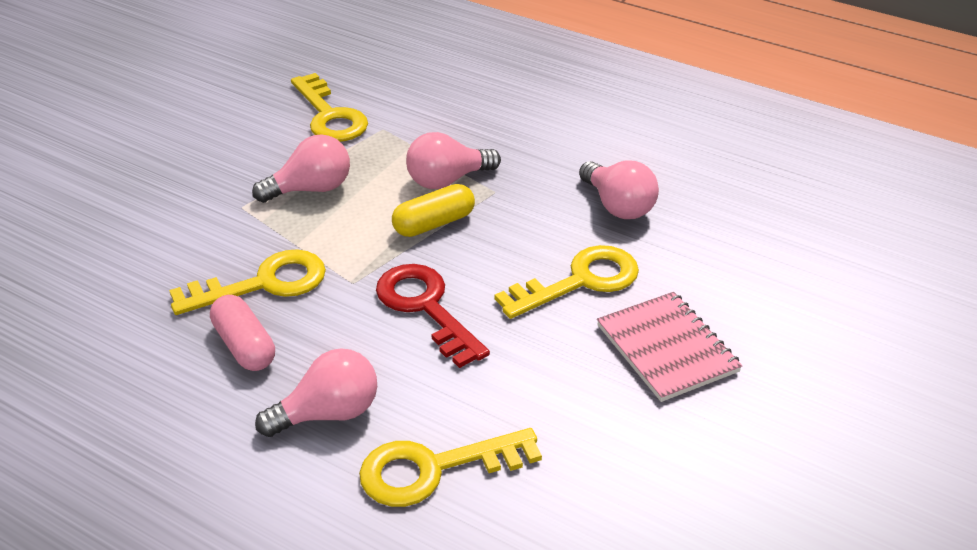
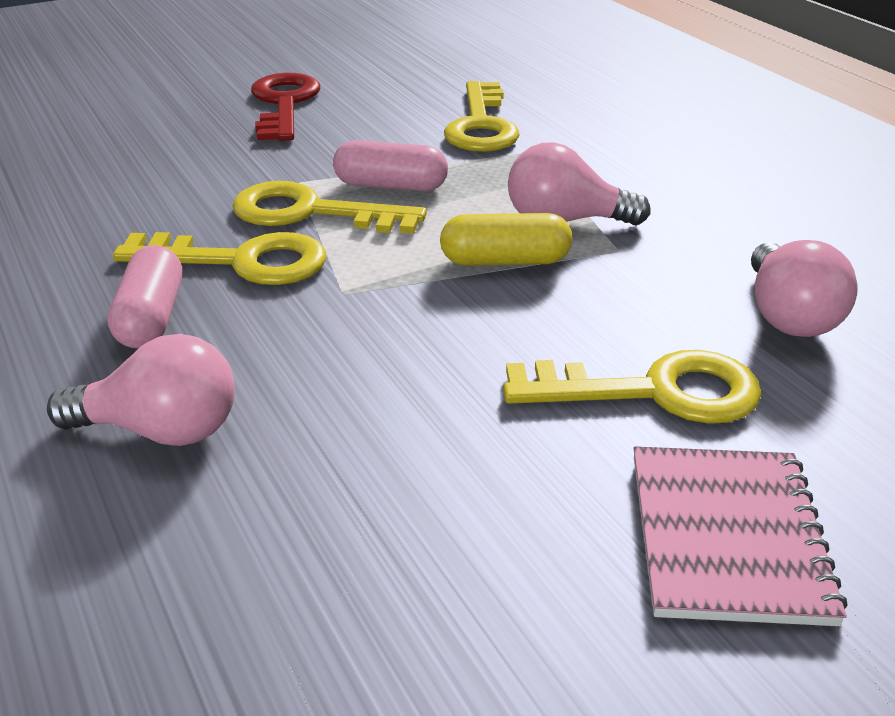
camera: 30 degrees right, 5 degrees down
pink light bulb [252,134,350,203] -> pink capsule [333,140,448,191]
yellow key [359,428,542,507] -> yellow key moved to [232,181,427,234]
red key [376,264,490,368] -> red key moved to [251,73,320,141]

